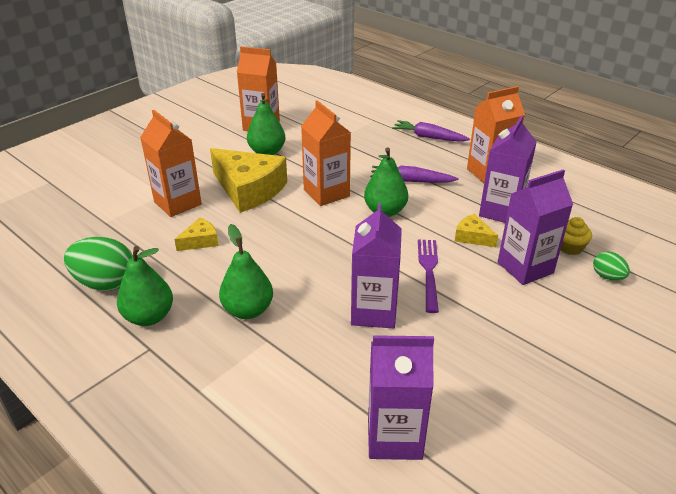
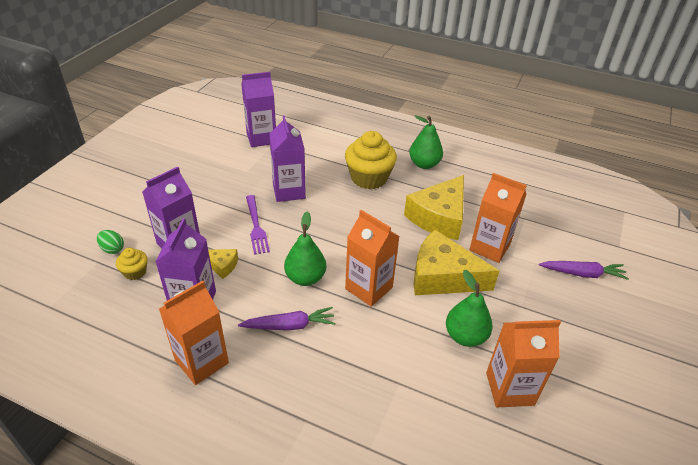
camera: 160 degrees right, 5 degrees up
green egg [64,237,133,291] -> none
yellow cheese [174,217,219,251] -> yellow cheese [404,175,464,240], size x2.17
green pear [219,224,273,319] -> yellow cupcake [345,131,397,189]
purple carrot [392,120,470,142] -> purple carrot moved to [539,261,629,280]

